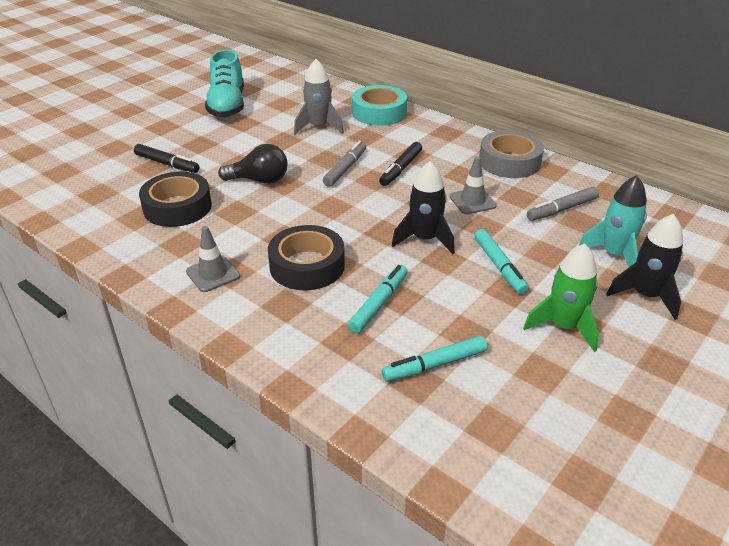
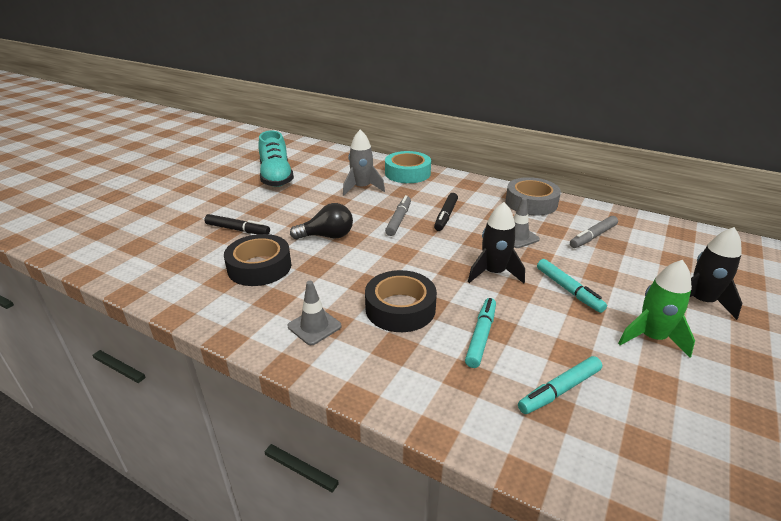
camera: 10 degrees left, 5 degrees down
turquoise rocket [578,175,647,267] -> none

